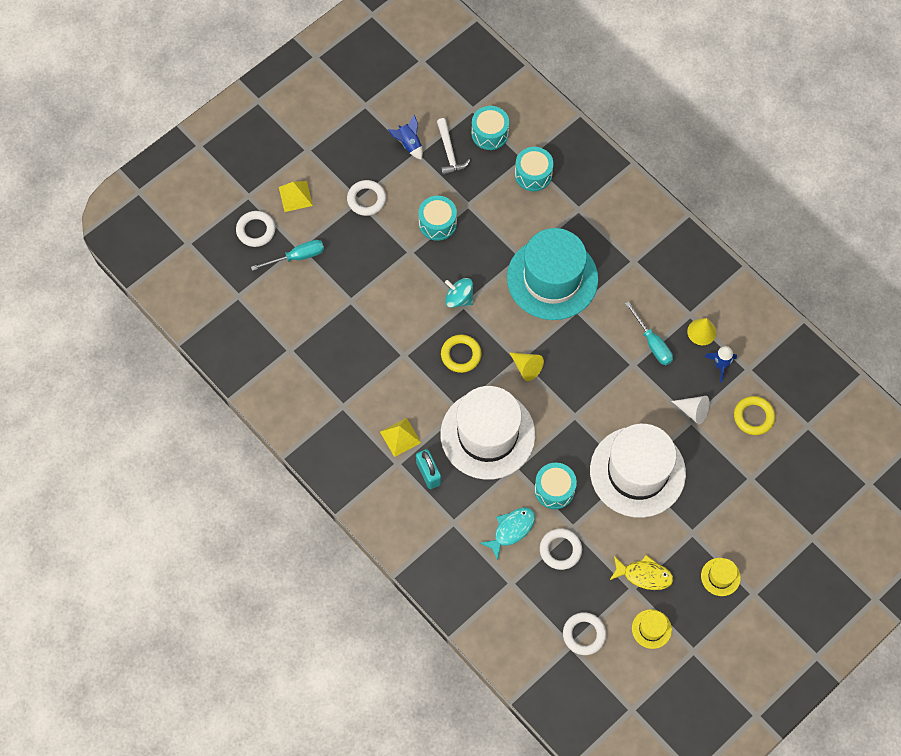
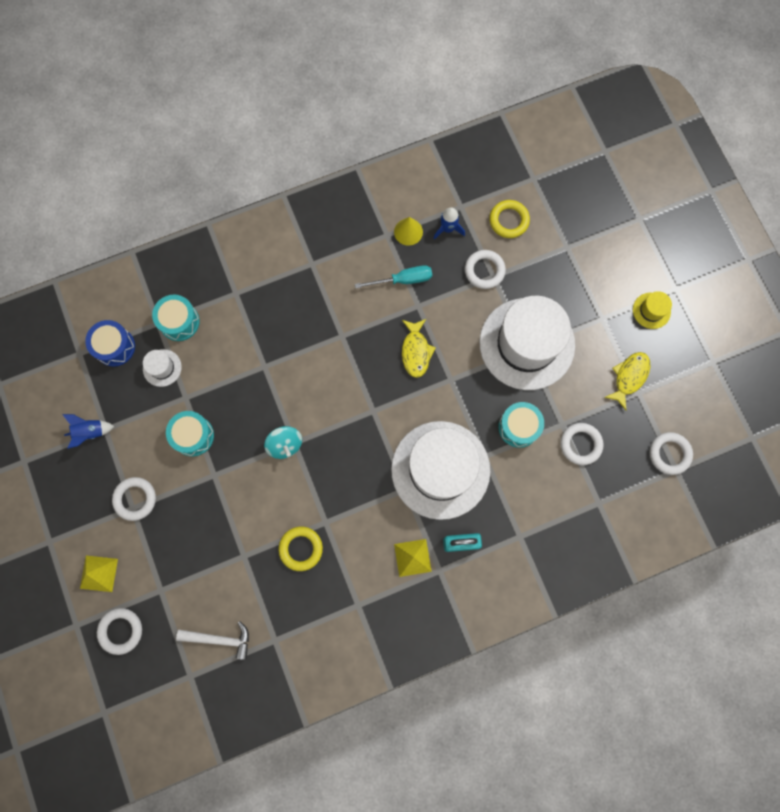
camera: 70 degrees left, 10 degrees up
turquoise screwdriver [251,240,324,271] -> none
white hammer [437,118,470,176] -> white hammer moved to [176,621,249,660]
yellow ring [441,335,482,373] -> yellow ring moved to [279,526,323,571]
turquoise spinning top [445,278,473,308] -> turquoise spinning top turned 75 degrees counterclockwise [264,426,302,459]
turquoise drum [472,106,509,150] -> blue drum [85,320,135,367]
turquoise fish [480,507,535,561] -> none
turquoise hat [507,228,598,320] -> none
yellow cone [509,352,544,381] -> none
yellow hat [632,609,672,649] -> none
white cone [672,396,709,424] -> white ring [465,250,506,289]
none -> white hat [143,349,182,387]
none -> yellow fish [402,319,436,378]

